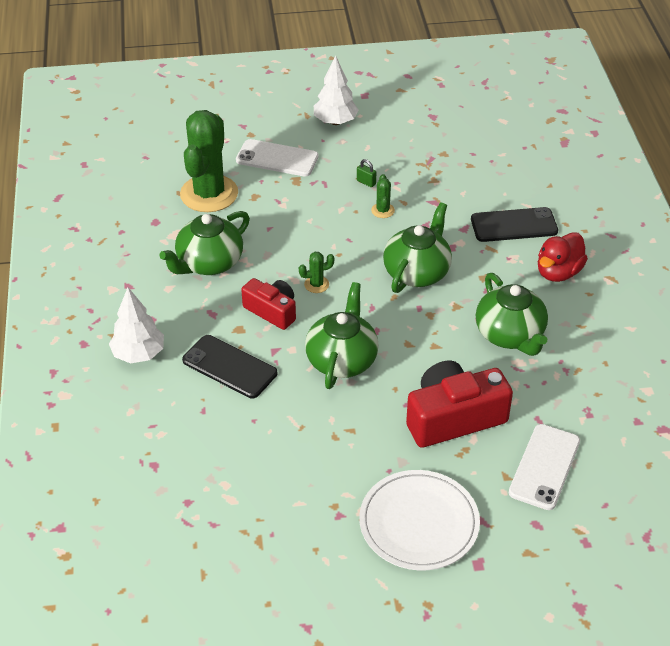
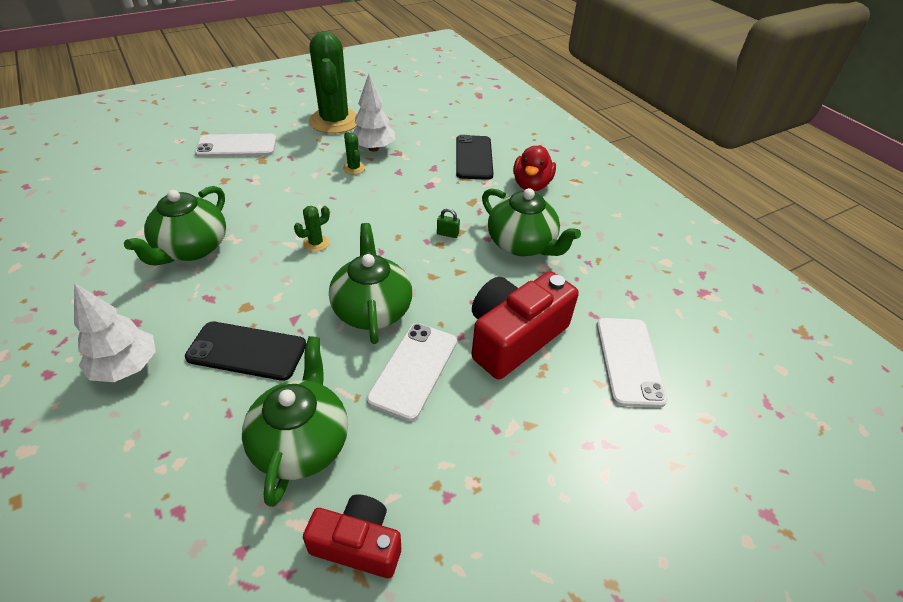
camera: 25 degrees left, 0 degrees up
green cactus [180,110,238,212] -> green cactus moved to [309,31,357,134]
red camera [241,278,296,330] -> red camera moved to [303,494,401,578]
white tree [314,56,359,125] -> white tree moved to [352,74,395,152]
green padlock [357,159,376,187] -> green padlock moved to [437,208,460,238]
white plate [359,470,480,570] -> none
green teapot [383,202,452,293] -> green teapot moved to [242,336,348,507]
black phone [471,207,558,242] -> black phone turned 60 degrees counterclockwise [456,135,493,180]
none -> white phone [367,323,457,421]

